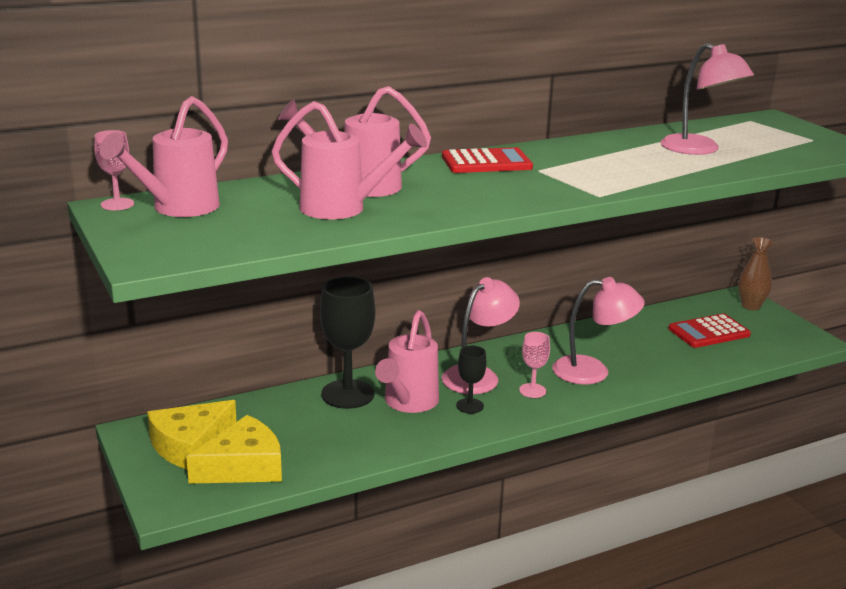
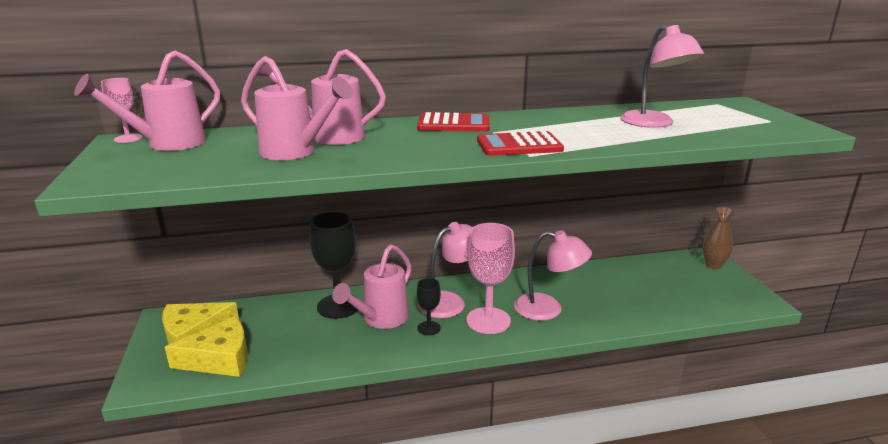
camera: 15 degrees right, 0 degrees up
pink goblet [519,332,550,398] -> pink goblet [466,223,515,334], size x1.94
red calculator [668,314,751,348] -> red calculator moved to [477,131,564,156]

